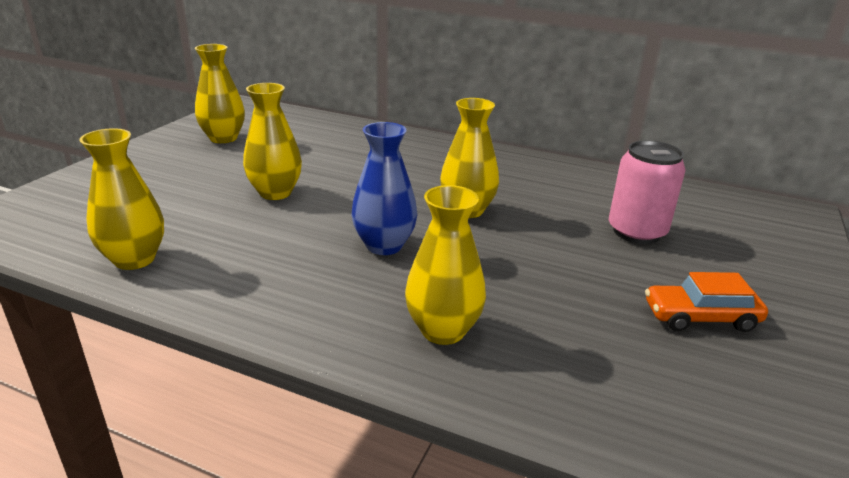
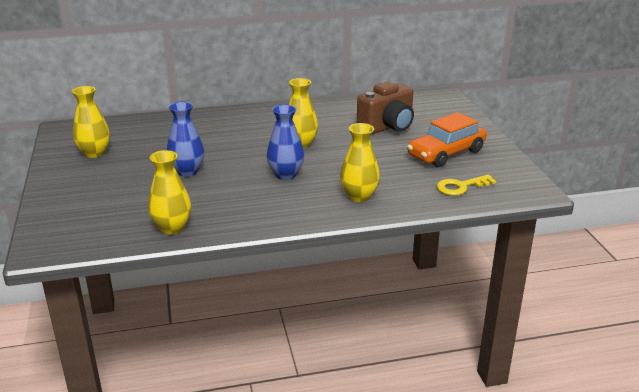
camera: 35 degrees left, 0 degrees up
yellow vase [243,83,302,200] -> blue vase [167,101,204,177]
pink can [609,140,686,244] -> brown camera [357,82,414,135]
orange car [645,272,768,332] -> orange car [407,112,487,167], size x1.62
none -> yellow key [437,175,496,195]

